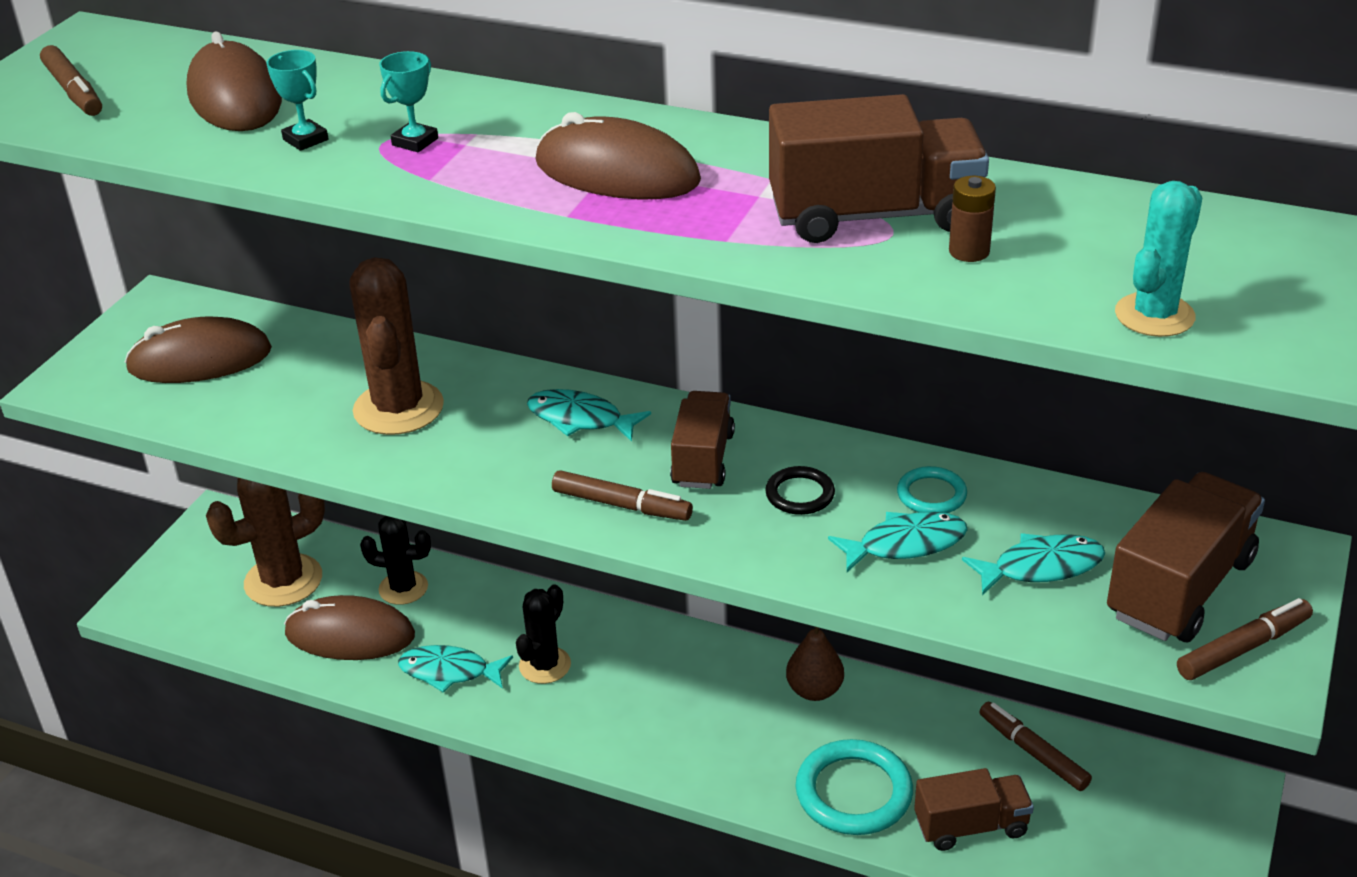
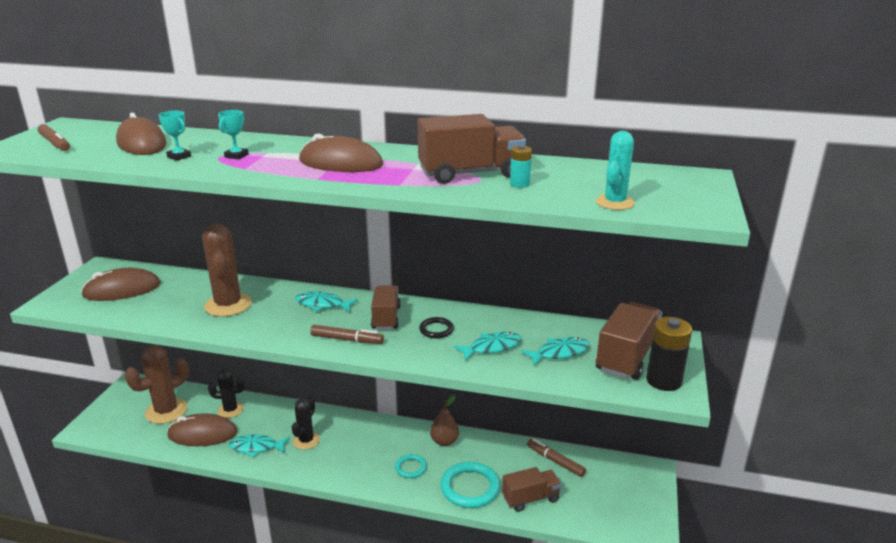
camera: 10 degrees left, 10 degrees down
turquoise ring [897,466,967,513] -> turquoise ring moved to [395,454,427,478]
brown battery [949,176,996,262] -> turquoise battery [510,145,532,188]
brown marker [1177,598,1313,680] -> black battery [646,317,692,391]

